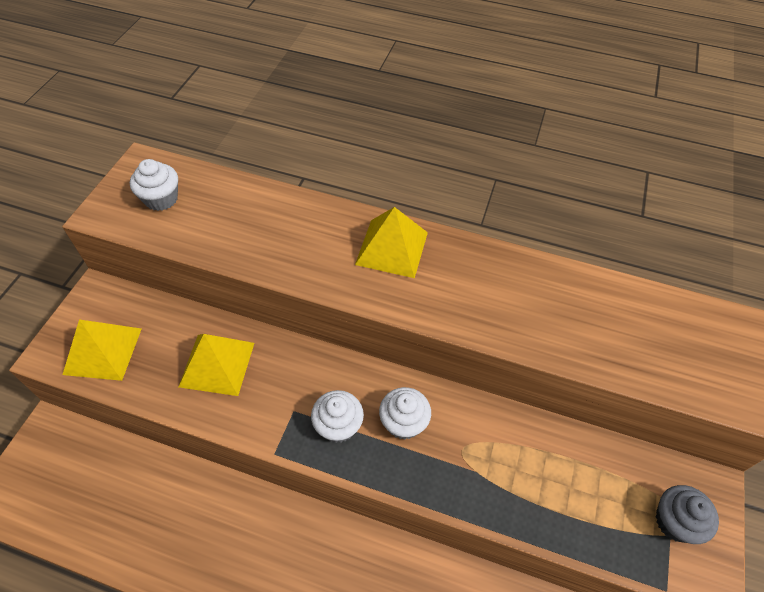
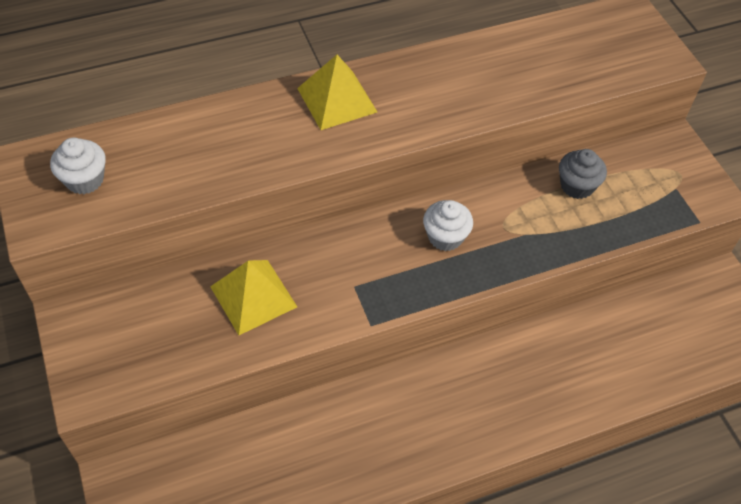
camera: 40 degrees left, 0 degrees up
yellow pyramid [63,319,141,381] -> none
white cupcake [311,390,364,443] -> none
grey cupcake [656,485,719,544] -> grey cupcake moved to [559,149,607,199]

